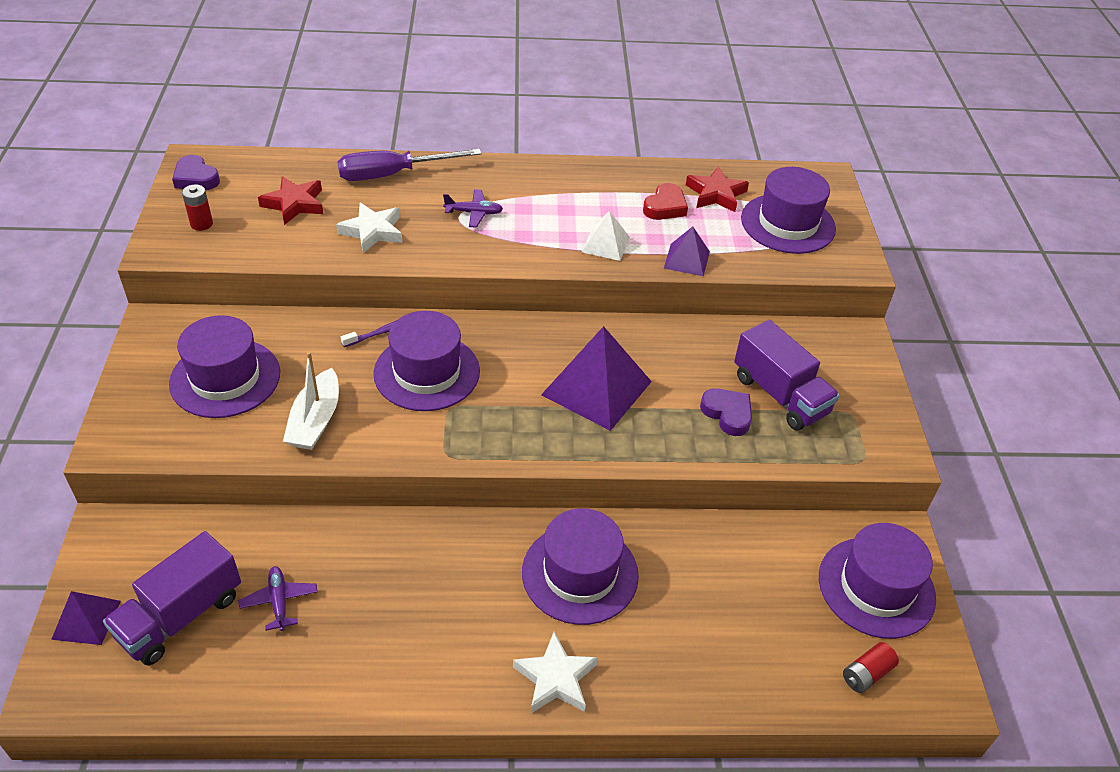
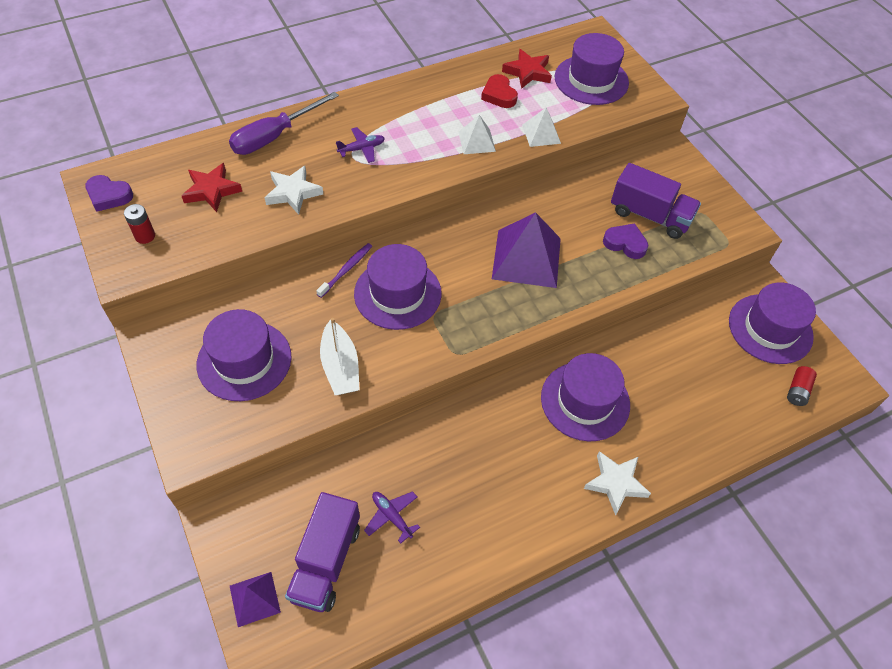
camera: 25 degrees left, 10 degrees up
red heart [643,183,688,220] -> red heart turned 150 degrees clockwise [481,74,518,108]
purple pyramid [664,226,710,276] -> white pyramid [522,107,561,147]

